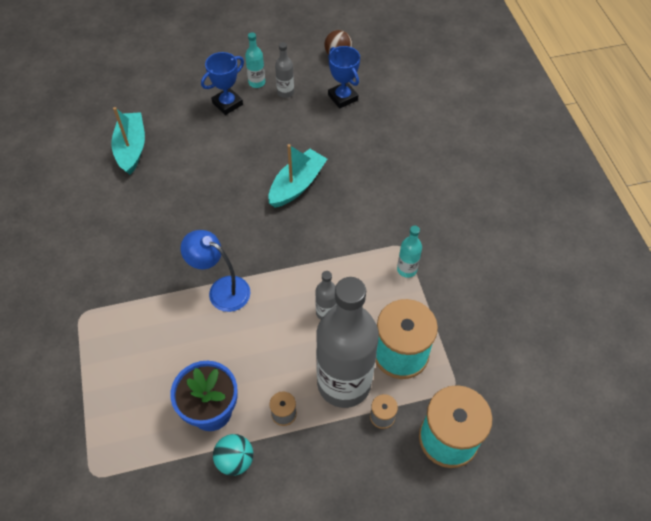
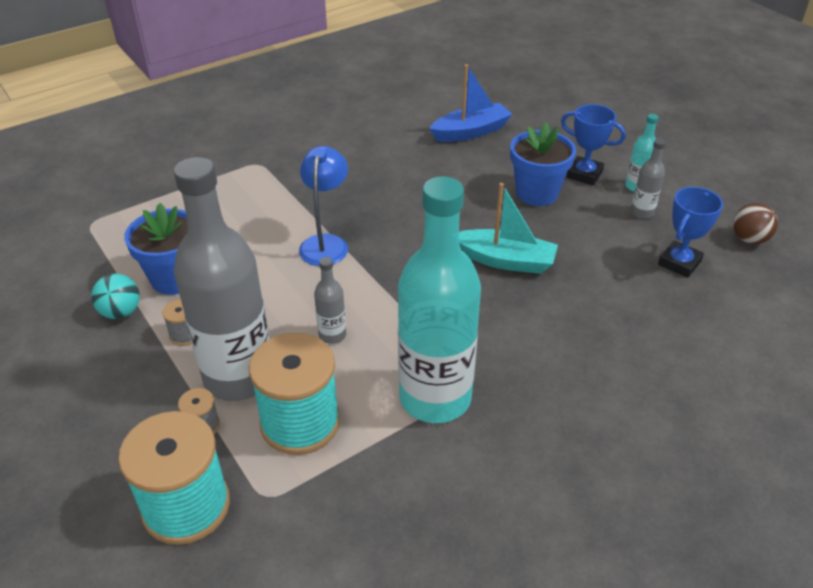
camera: 70 degrees right, 15 degrees down
turquoise boat [111,107,145,175] -> blue boat [429,64,513,142]
turquoise bottle [397,226,422,278] -> turquoise bottle [398,176,481,423], size x2.43
none -> blue flower pot [510,122,576,206]

